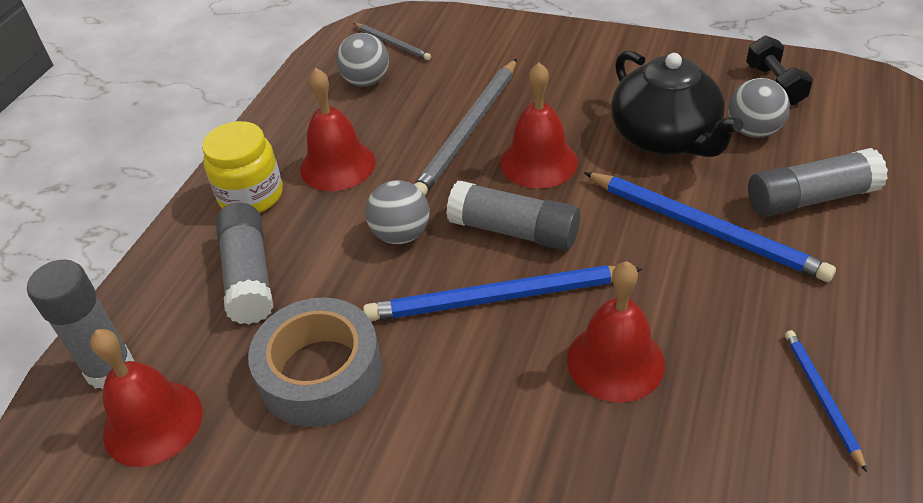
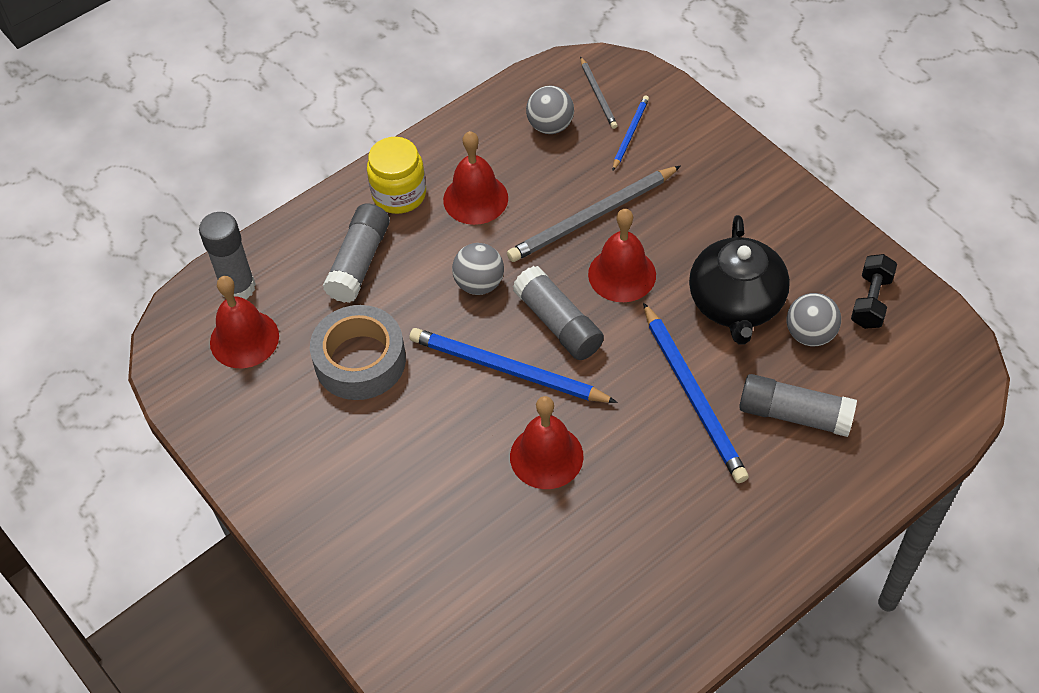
camera: 30 degrees right, 10 degrees up
blue pencil [785,330,867,472] -> blue pencil moved to [613,95,649,171]

